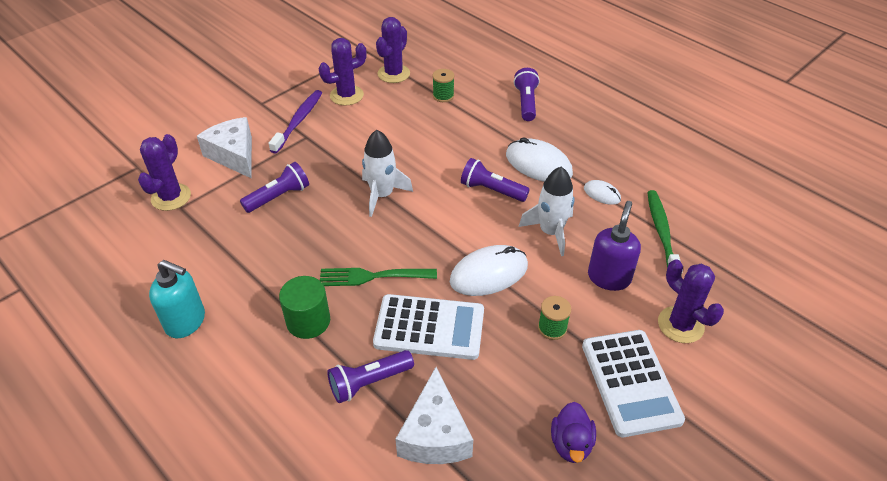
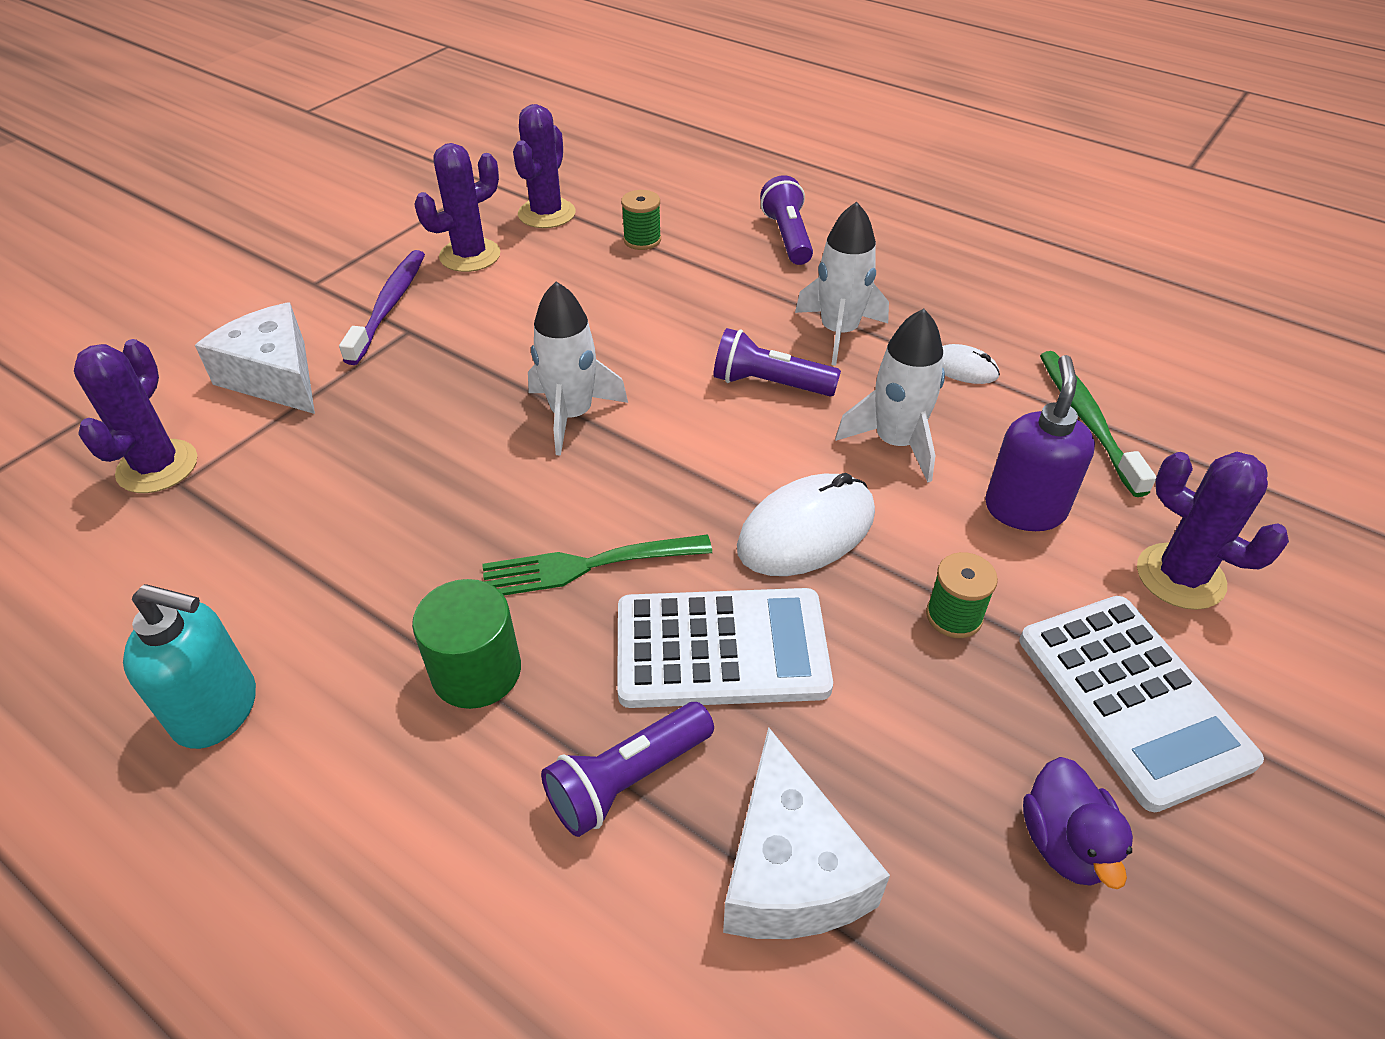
camera: 10 degrees left, 0 degrees up
purple flashlight [240,162,309,213] -> none
white mouse [506,137,573,182] -> white rocket [795,202,889,366]

